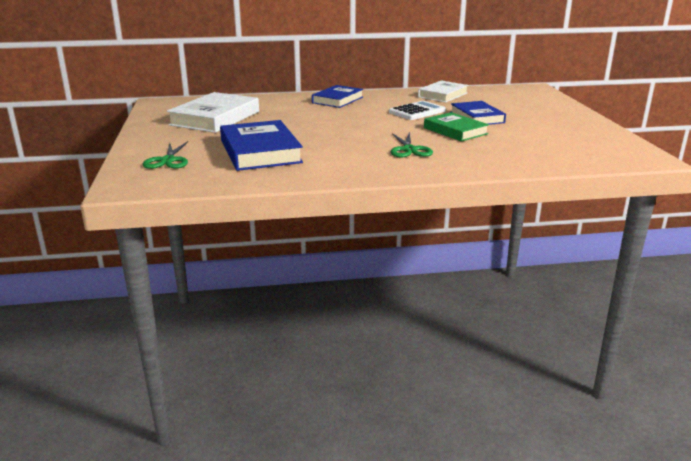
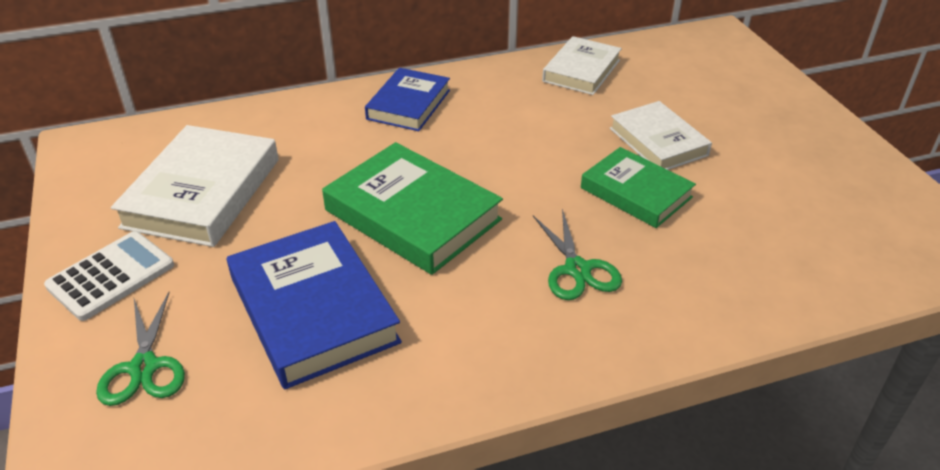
camera: 10 degrees left, 15 degrees up
white calculator [389,101,446,120] -> white calculator moved to [44,231,174,321]
blue book [451,101,506,125] -> white book [610,101,712,170]
none -> green book [322,142,503,275]

